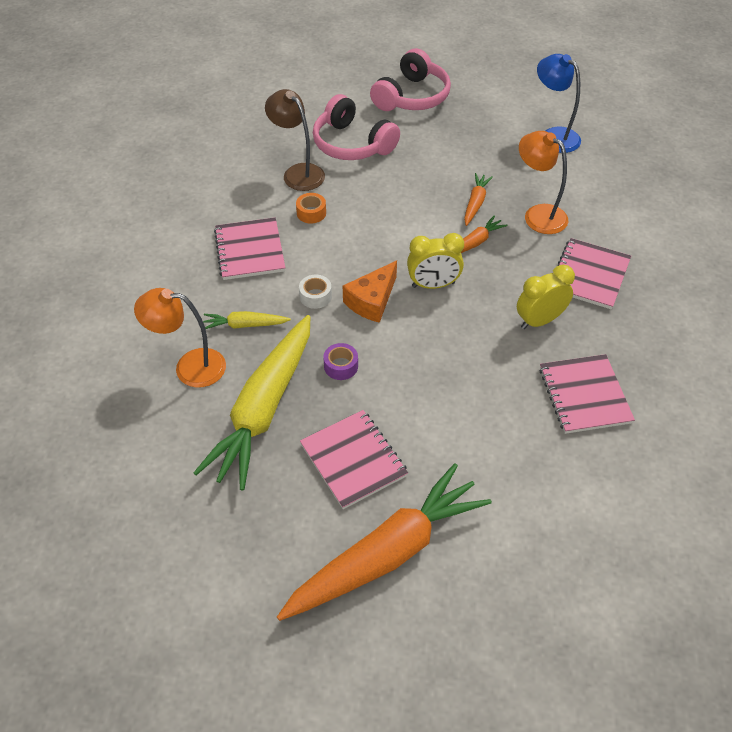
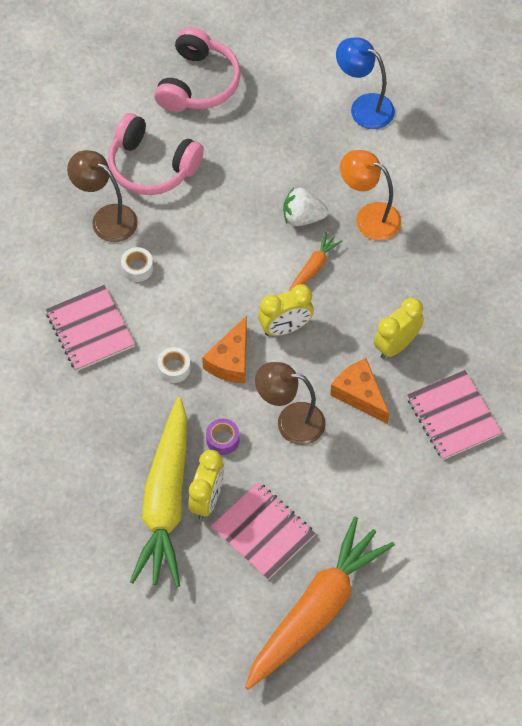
camera: 15 degrees left, 10 degrees up
orange lamp [134,288,226,388] -> none
yellow carrot [203,311,291,329] -> none
orange tape [296,193,326,224] -> white tape [121,247,153,282]
orange carrot [464,173,493,226] -> white strawberry [283,187,328,226]
pink notebook [558,238,631,309] -> none
none -> yellow clock [188,450,224,519]
none -> brown lamp [255,362,326,445]
none -> orange cheese [330,359,389,424]

